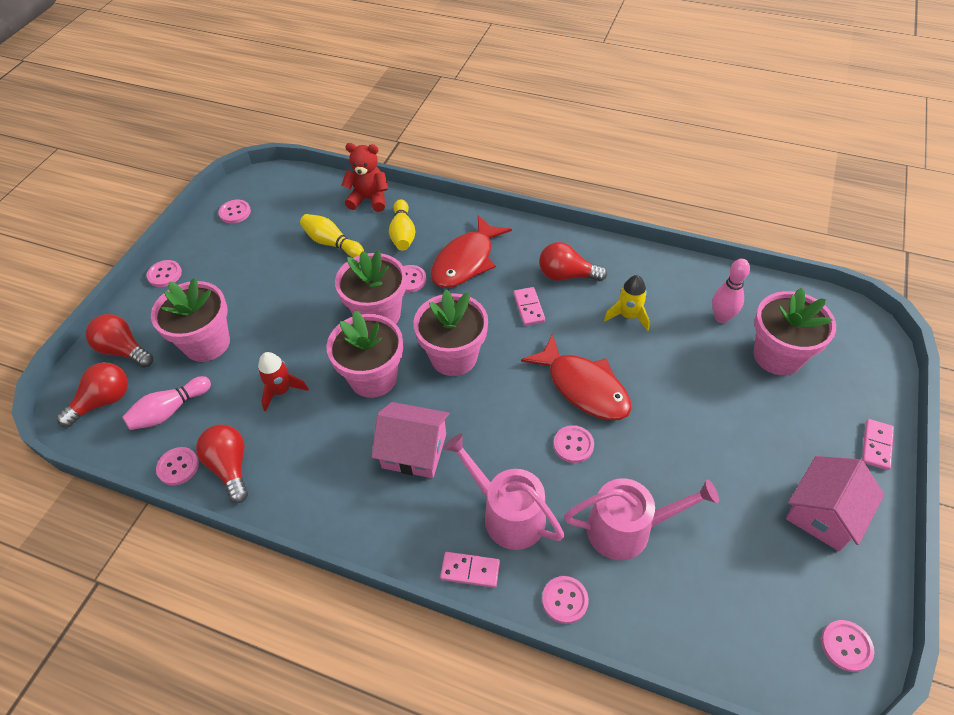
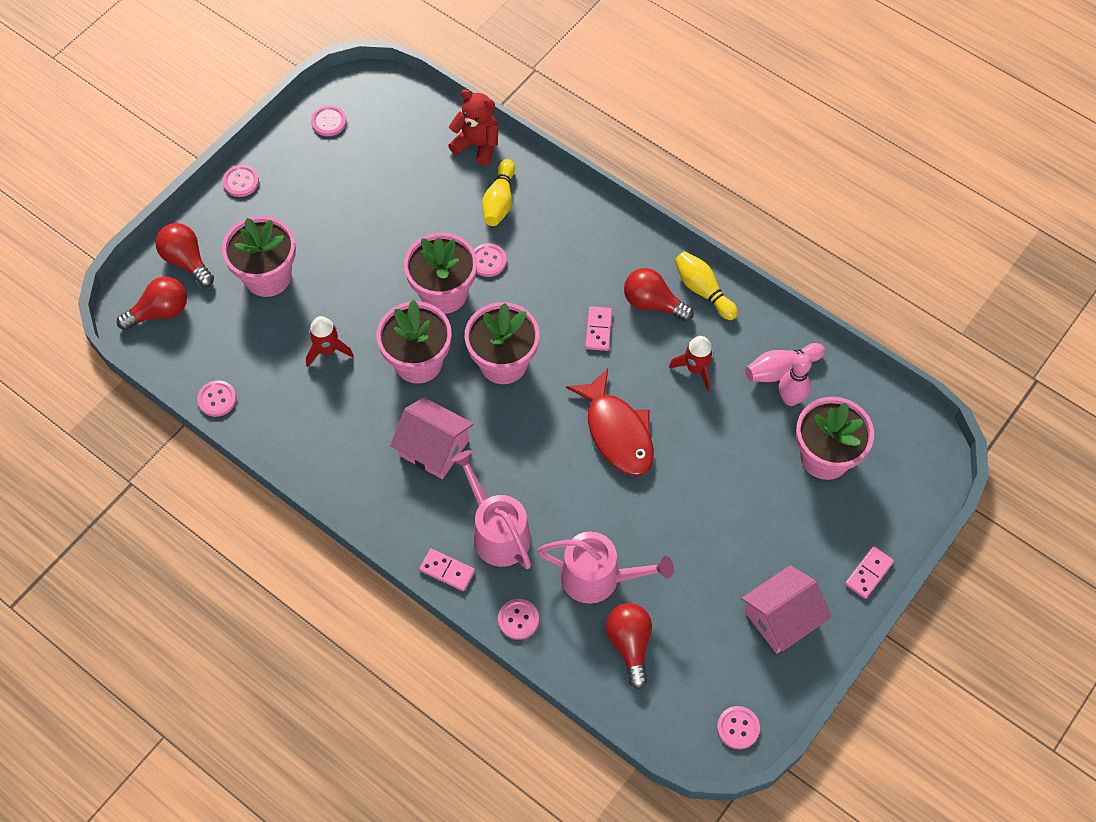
camera: 15 degrees right, 10 degrees up
pink bowling pin [122,376,211,430] -> pink bowling pin moved to [745,343,825,382]
red light bulb [196,424,248,503] -> red light bulb moved to [606,603,652,689]
yellow bowling pin [300,214,364,258] -> yellow bowling pin moved to [675,251,738,320]
red fish [431,215,512,288] -> none
pink button [554,425,594,463] -> none
yellow rocket [604,275,650,331] -> red rocket [669,336,714,391]

